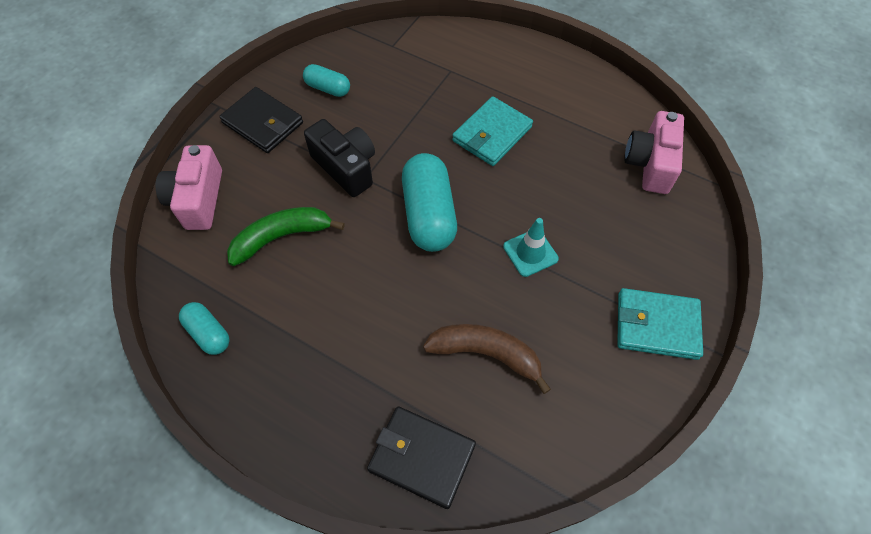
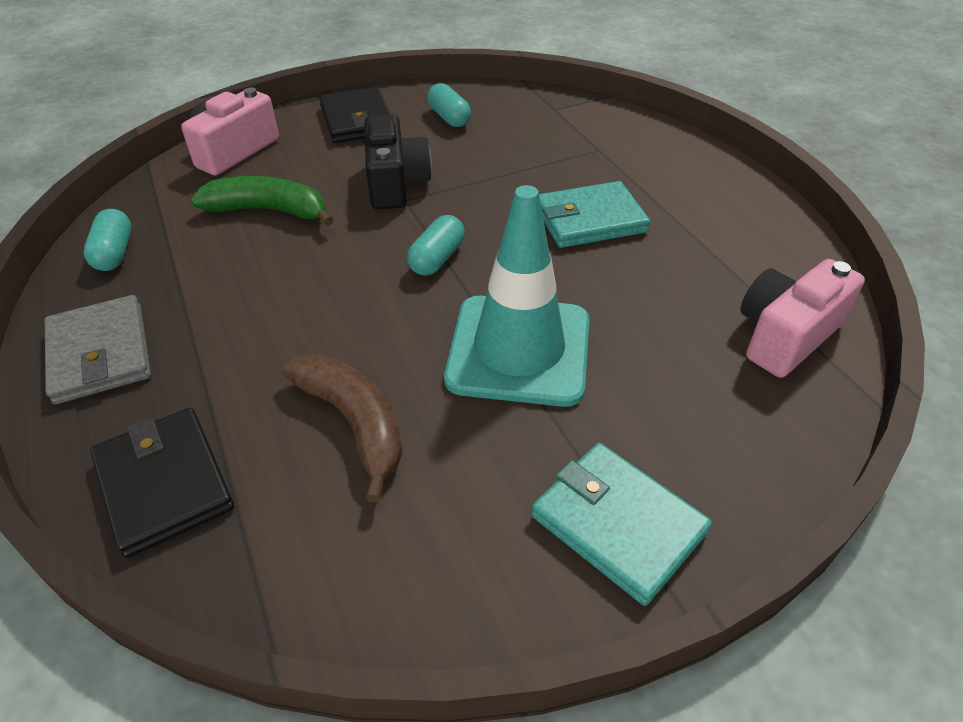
camera: 35 degrees right, 15 degrees down
turquoise capsule [402,153,457,252] -> turquoise capsule [407,215,465,276], size x0.54
turquoise traffic cone [503,218,559,277] -> turquoise traffic cone [444,185,590,407], size x2.02
none -> grey wallet [45,295,151,404]

